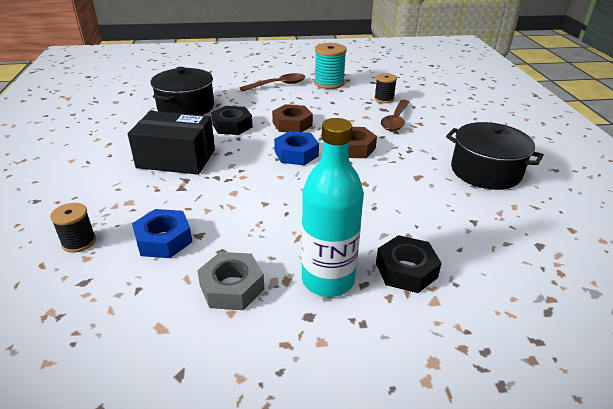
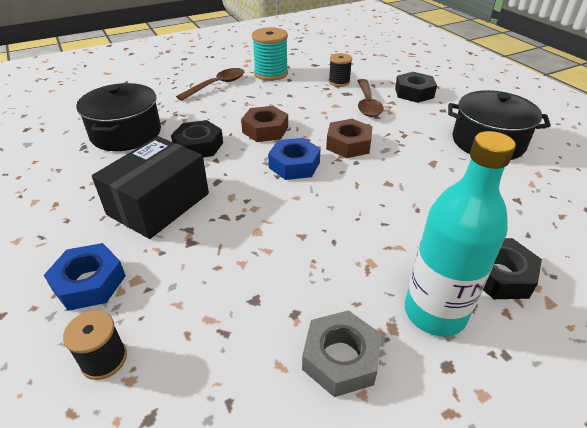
camera: 20 degrees left, 5 degrees up
black box [128,111,215,175] -> black box turned 45 degrees counterclockwise [92,136,209,239]
blue nut [132,209,192,258] -> blue nut moved to [44,243,126,311]
none -> black nut [395,72,437,103]

